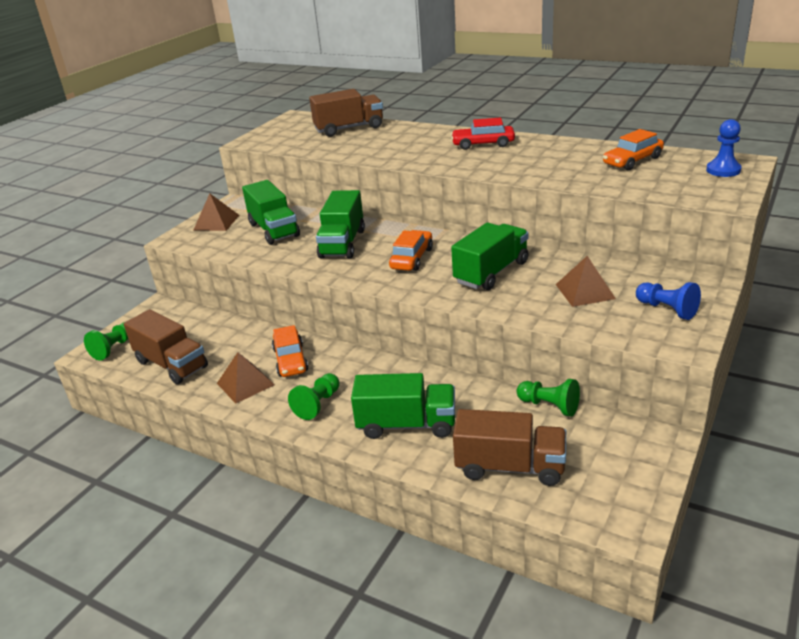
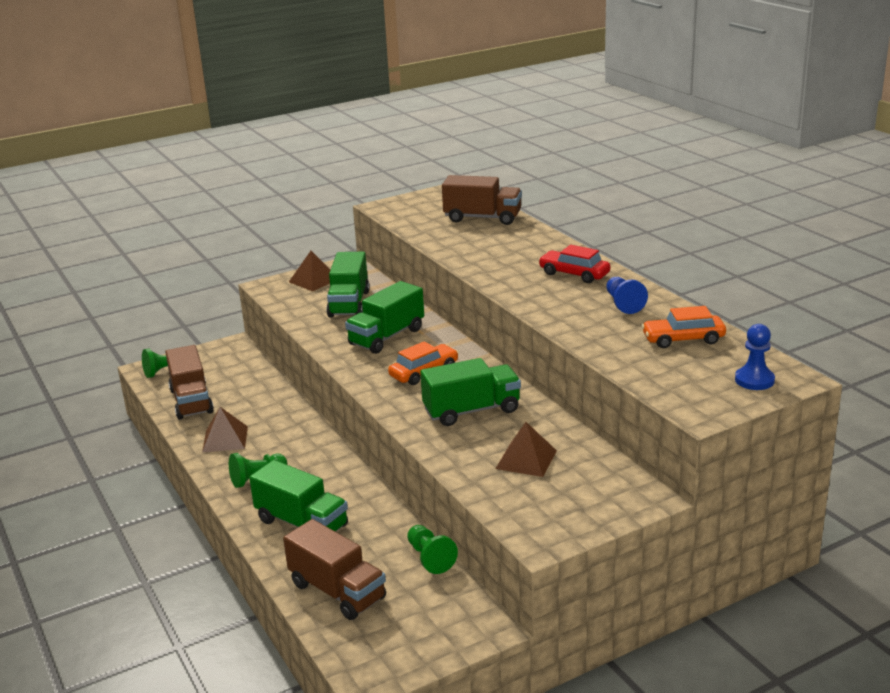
camera: 30 degrees right, 5 degrees down
orange car [272,325,308,377] -> none
blue pawn [636,282,701,320] -> blue pawn moved to [606,277,648,314]

